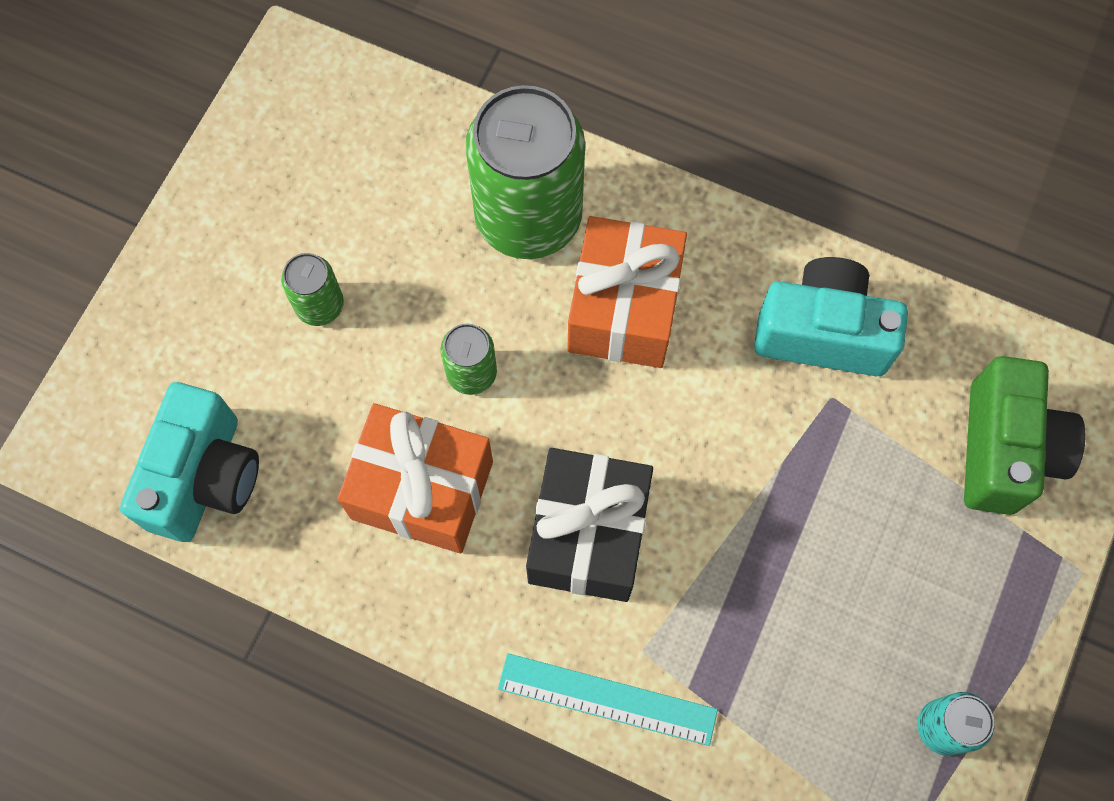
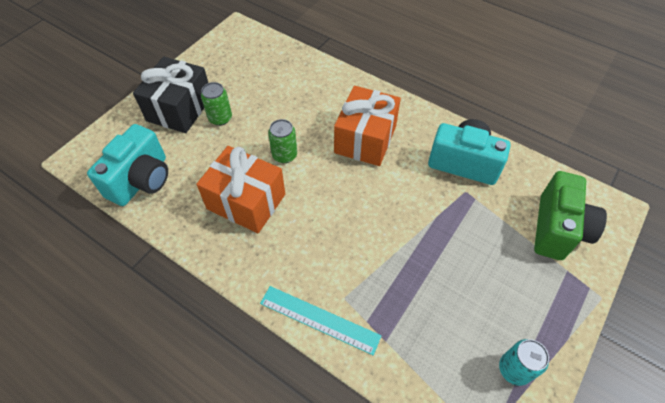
camera: 10 degrees right, 15 degrees down
green can [465,85,585,259] -> none
black gift [526,448,653,602] -> black gift moved to [133,57,208,133]

